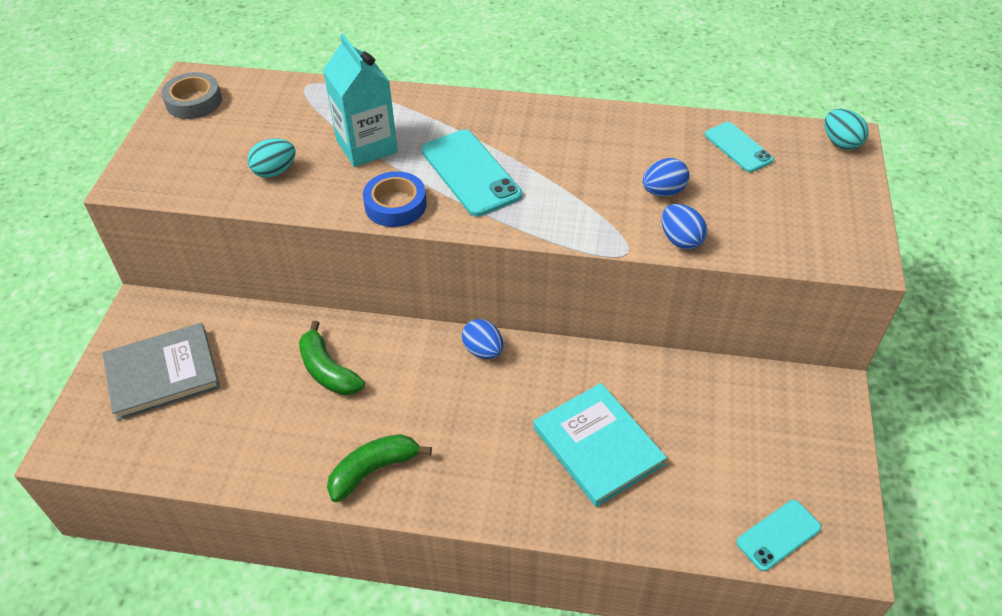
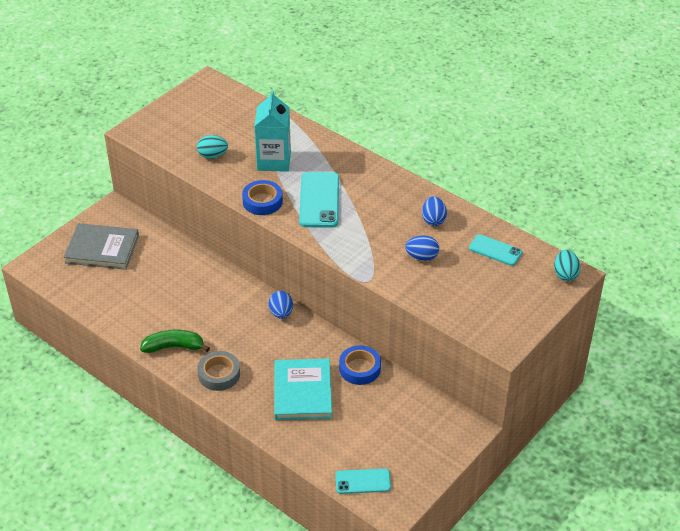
camera: 30 degrees right, 5 degrees down
grey tape [161,72,222,119] -> grey tape moved to [198,351,240,391]
green banana [299,321,365,395] -> none
blue egg [662,204,707,250] -> blue egg moved to [422,196,447,226]
turquoise phone [705,122,774,172] -> turquoise phone turned 60 degrees counterclockwise [469,234,522,266]
none -> blue tape [339,345,381,385]

